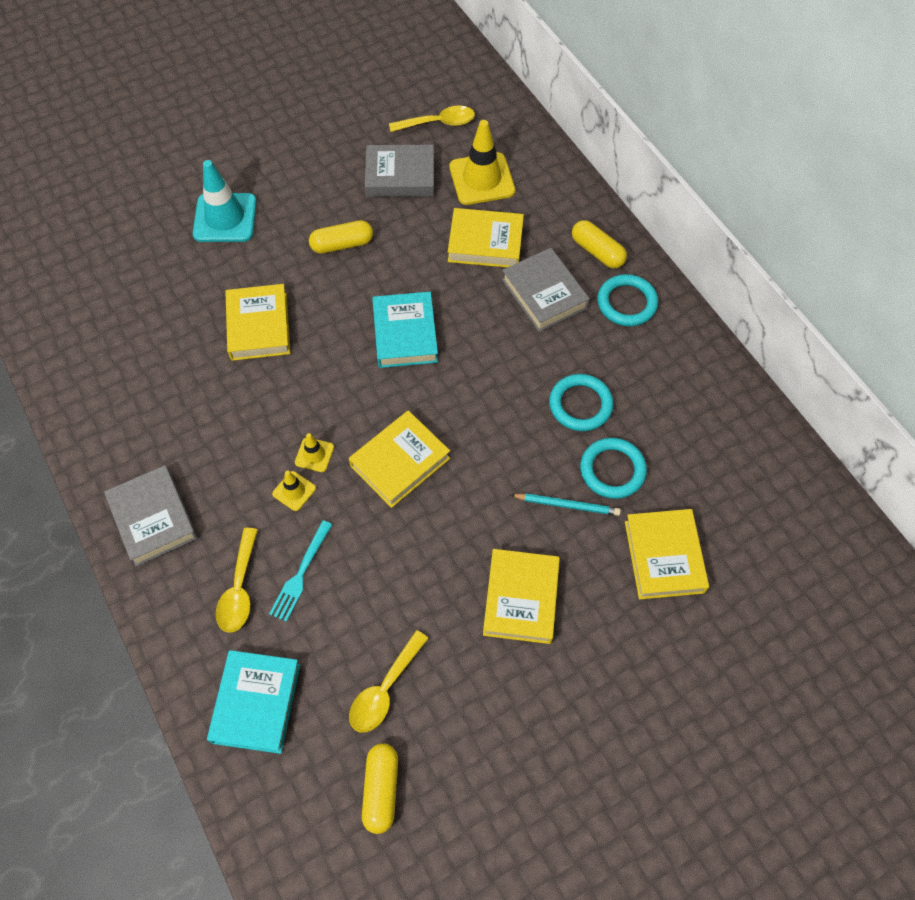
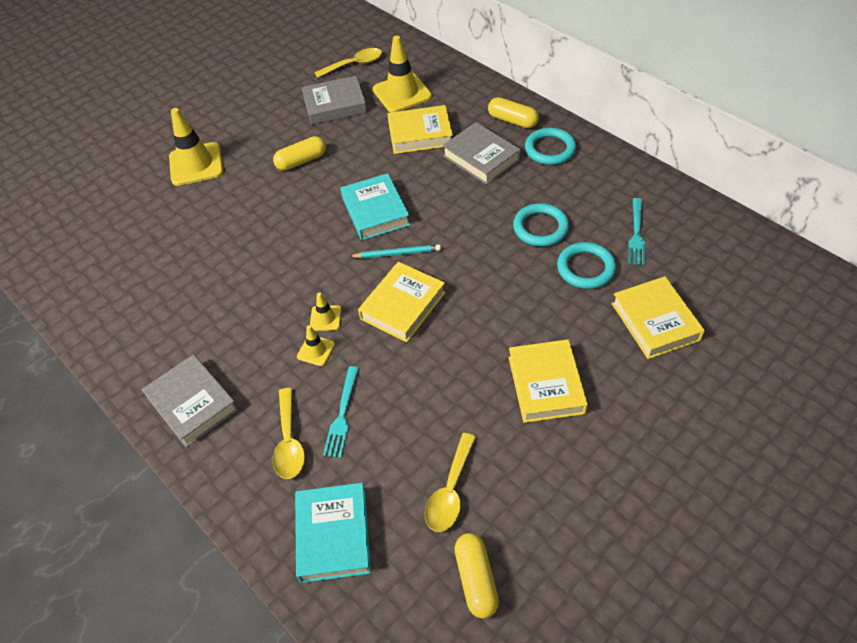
camera: 10 degrees left, 10 degrees down
turquoise traffic cone [193,160,257,242] -> yellow traffic cone [169,108,223,186]
yellow book [225,284,290,361] -> none
turquoise pencil [511,493,621,516] -> turquoise pencil moved to [349,244,441,259]
none -> turquoise fork [628,198,645,265]

